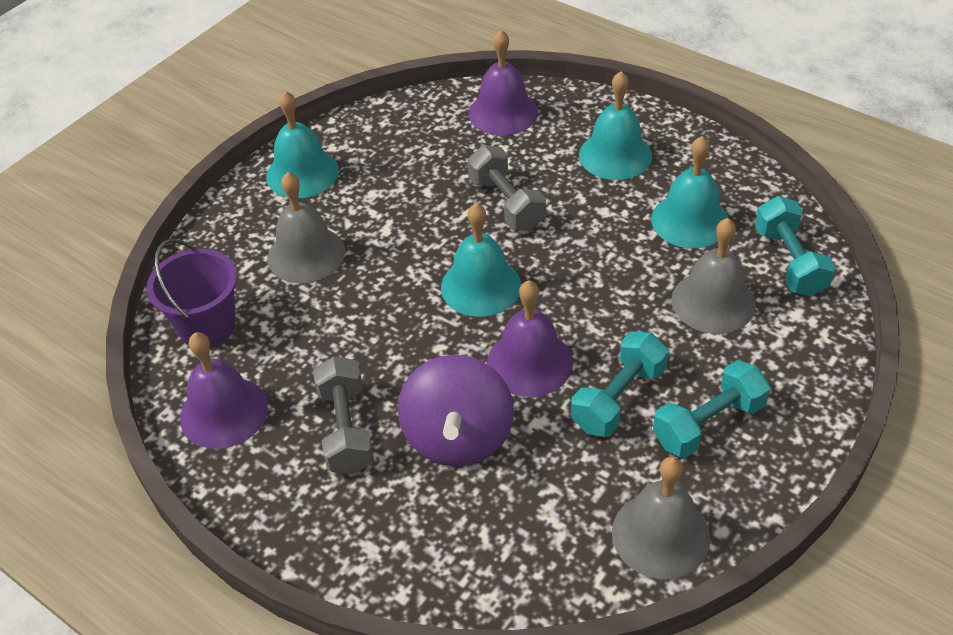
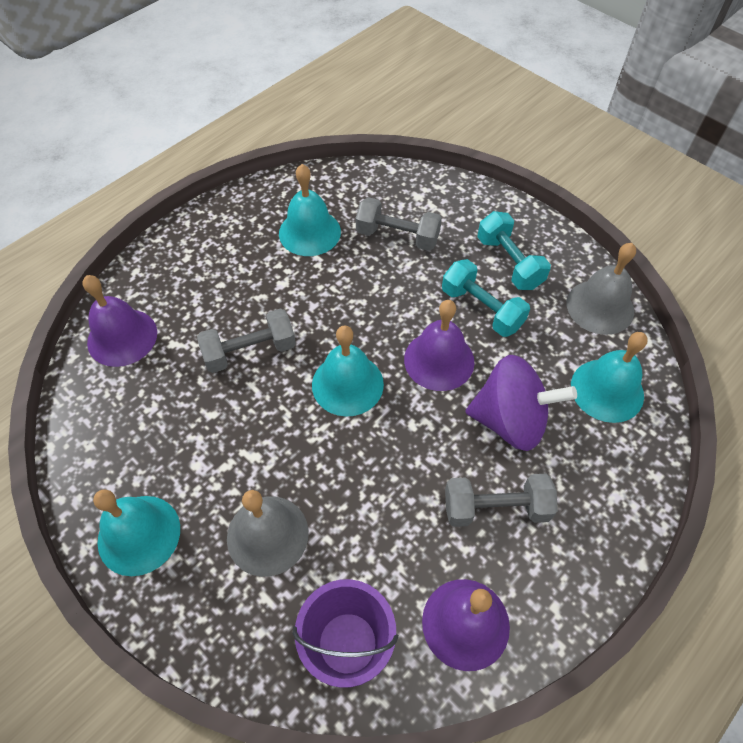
camera: 85 degrees left, 10 degrees up
turquoise bell [579,71,652,180] -> turquoise bell moved to [571,332,648,423]
grey bell [671,218,756,334] -> grey dumbbell [355,197,442,251]
turquoise dumbbell [755,196,836,296] -> none

